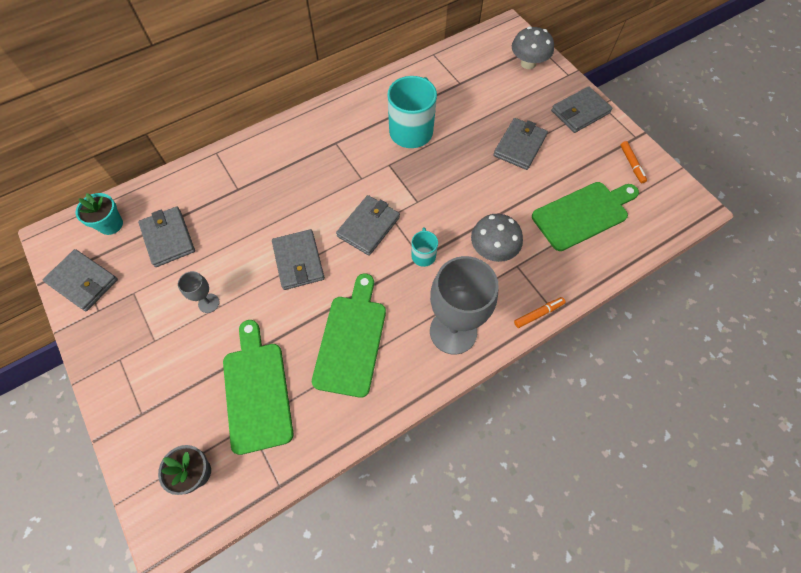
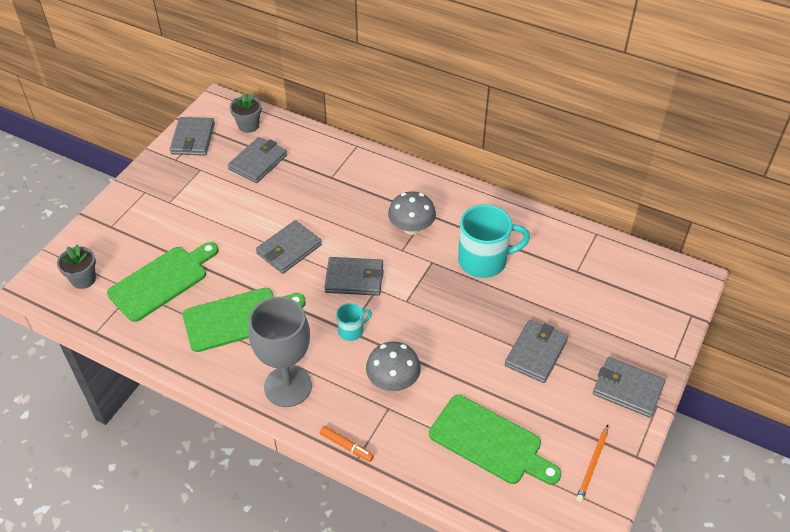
camera: 60 degrees right, 15 degrees down
turquoise flower pot [76,193,123,235] -> grey flower pot [230,92,262,133]
grey goblet [178,271,220,313] -> none
grey wallet [493,118,548,170] -> grey wallet turned 60 degrees counterclockwise [505,320,568,383]
grey mushroom [512,27,554,69] -> grey mushroom moved to [388,191,436,235]
orange marker [620,141,647,183] -> orange pencil [576,425,608,502]

